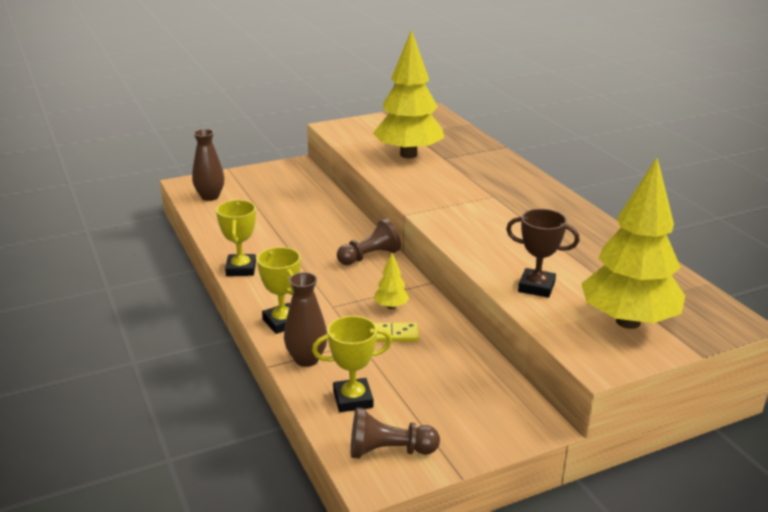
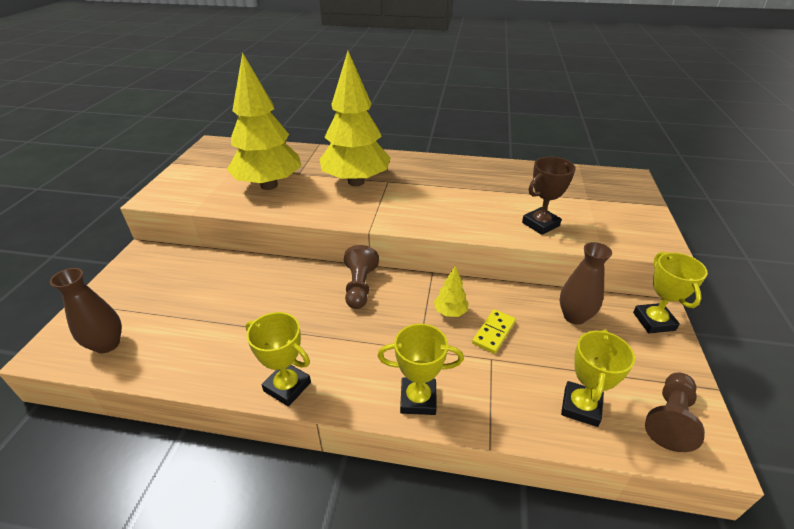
camera: 55 degrees left, 10 degrees up
brown vase [284,272,327,367] -> brown vase moved to [560,242,612,325]
yellow tree [581,158,685,329] -> yellow tree moved to [319,51,390,186]
none -> yellow trophy [633,252,708,334]

